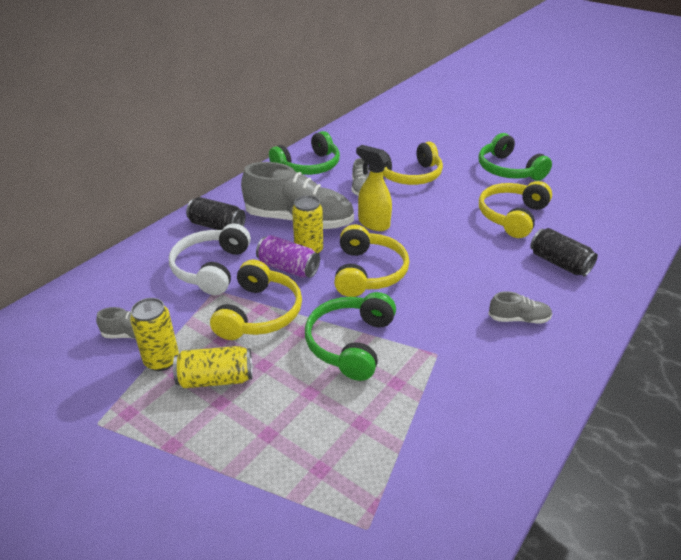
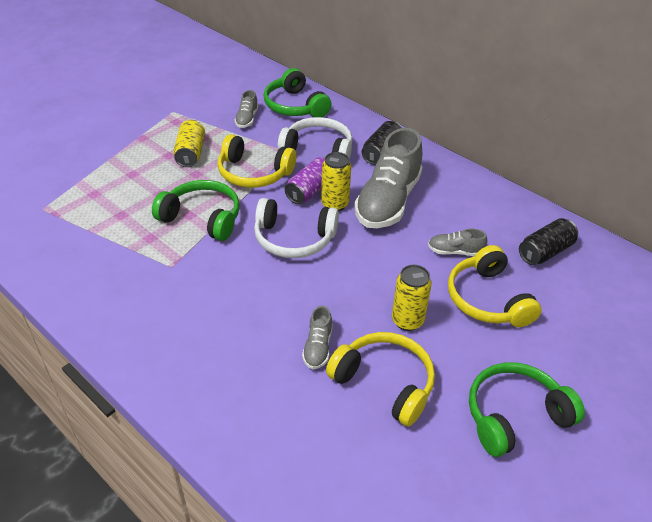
camera: 95 degrees right, 5 degrees up
yellow can [130,298,179,371] -> yellow can moved to [392,265,432,331]
green headphones [269,131,340,175] -> green headphones moved to [264,68,332,117]
yellow headphones [334,224,409,297] -> white headphones [254,198,339,258]
yellow spray bottle [356,145,392,231] -> none
grey shoe [488,291,553,324] -> grey shoe moved to [302,306,333,369]
black can [530,228,598,276] -> black can moved to [519,218,578,265]

